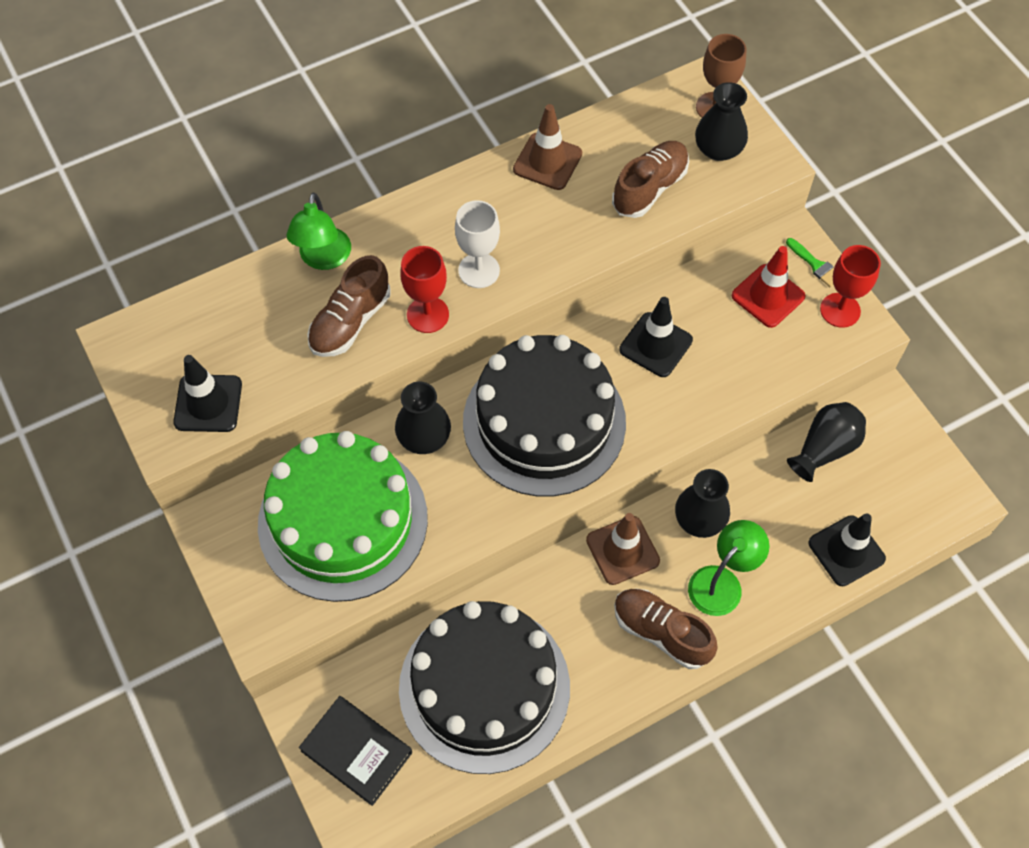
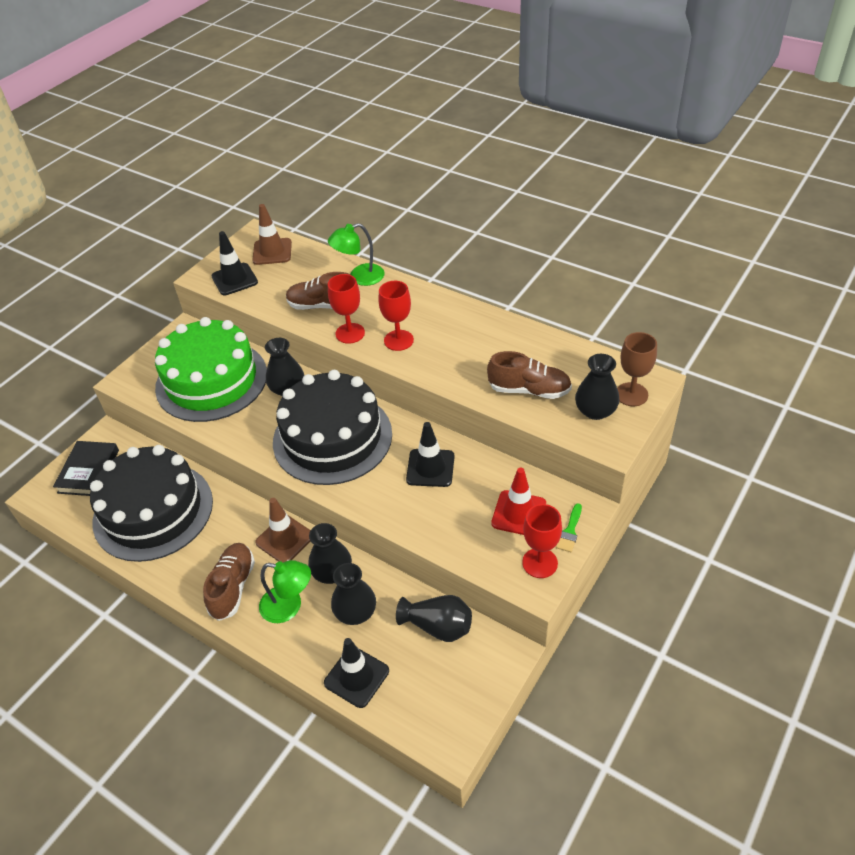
camera: 65 degrees right, 15 degrees down
white goblet [455,200,500,288] -> red goblet [378,281,414,351]
brown traffic cone [513,104,582,190] -> brown traffic cone moved to [252,204,292,265]
none -> black vase [331,563,376,625]

